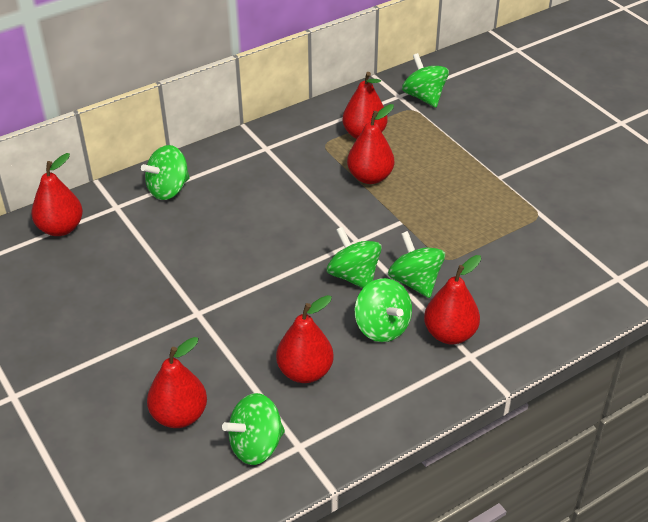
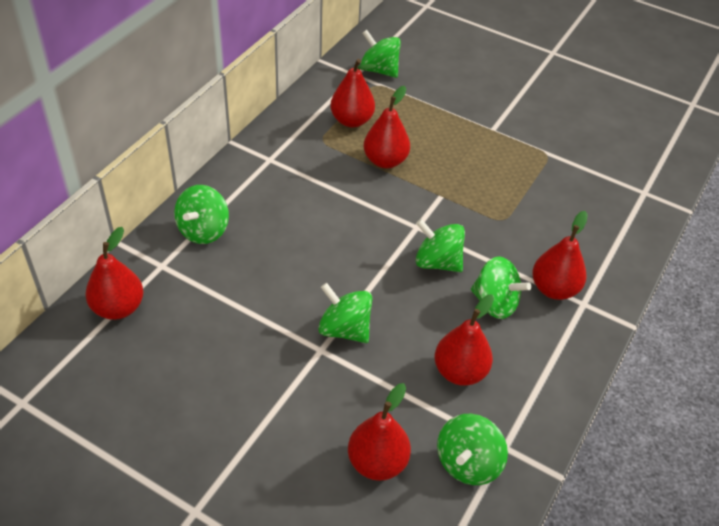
camera: 30 degrees left, 5 degrees up
green spinning top [388,231,445,298] -> green spinning top moved to [318,283,372,343]

